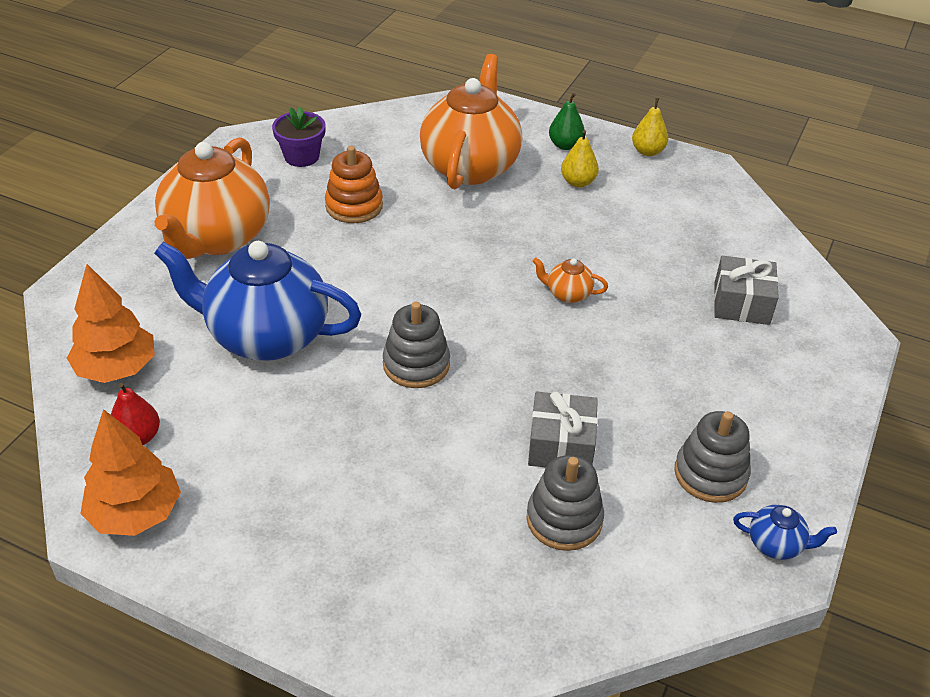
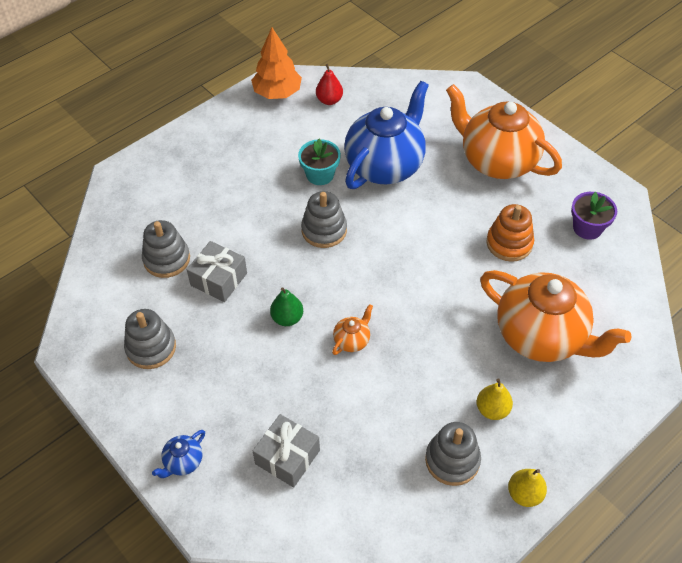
camera: 115 degrees right, 10 degrees up
orange tree [67,264,155,383] -> none
green pear [549,93,585,150] -> green pear moved to [270,287,303,326]
blue teapot [733,505,837,560] -> blue teapot moved to [152,430,205,478]
none -> turquoise flower pot [298,139,341,185]
none -> grey stacking toy [425,422,481,486]

